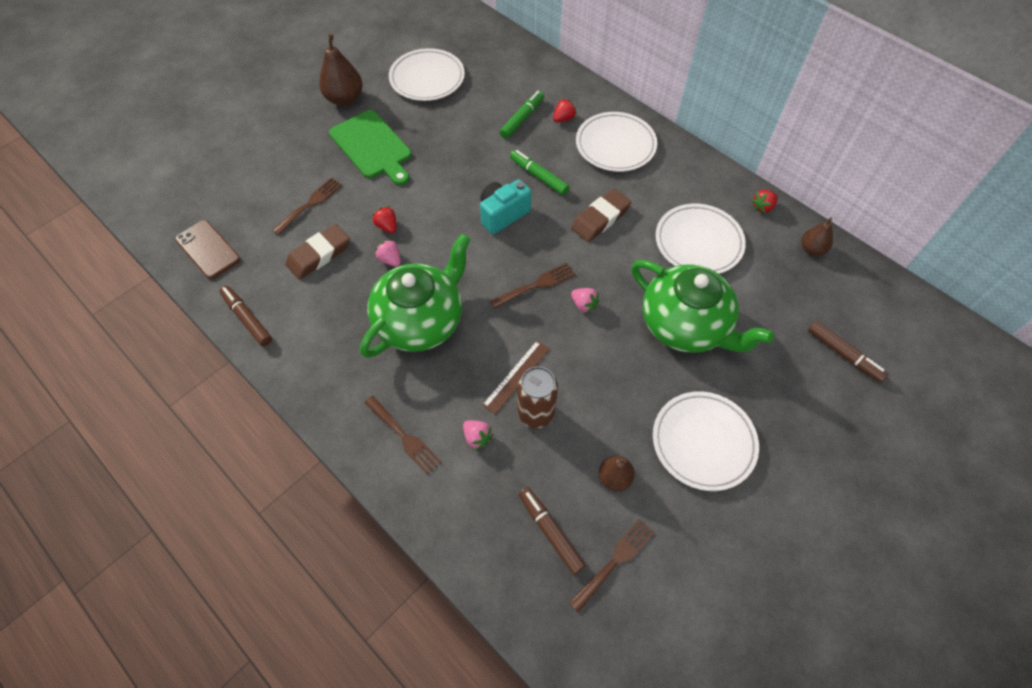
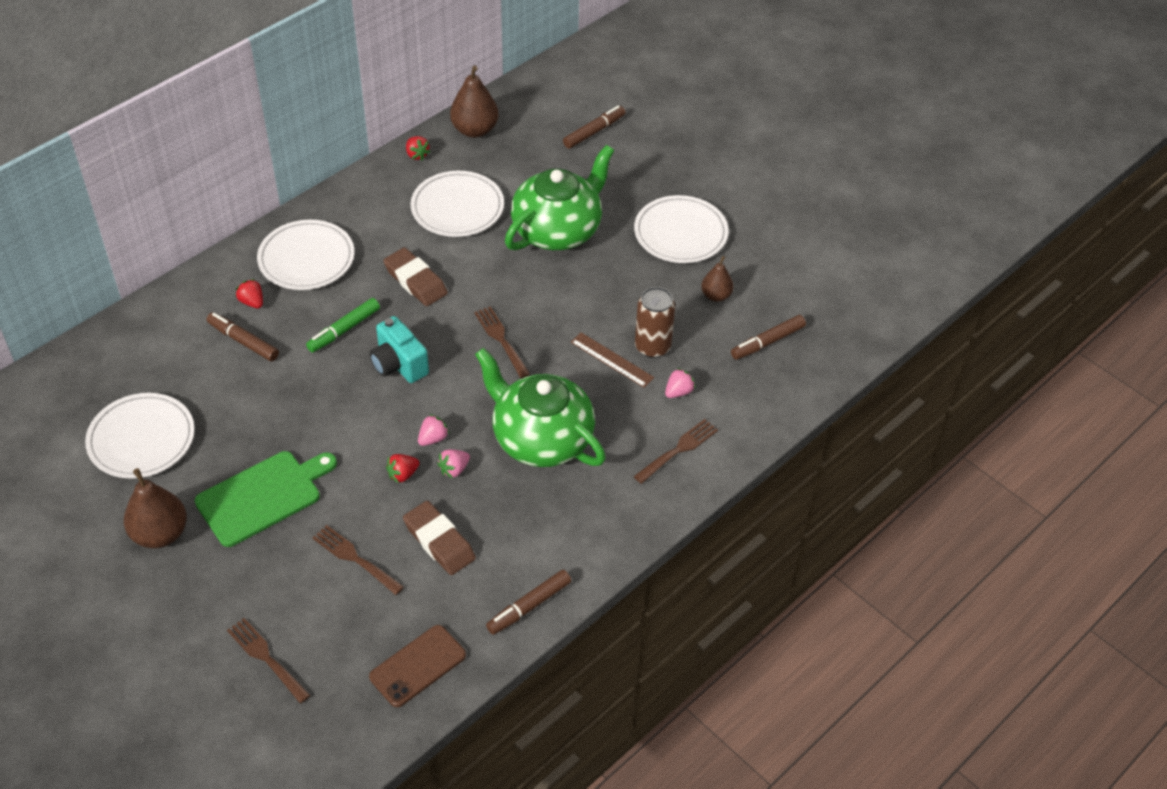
camera: 90 degrees left, 10 degrees down
green marker [500,91,544,139] -> brown marker [207,312,279,361]
brown fork [569,518,655,613] -> brown fork moved to [227,618,311,703]
pink strawberry [571,288,600,313] -> pink strawberry moved to [418,414,450,446]
brown pear [801,217,833,256] -> brown pear [450,66,499,138], size x1.65

